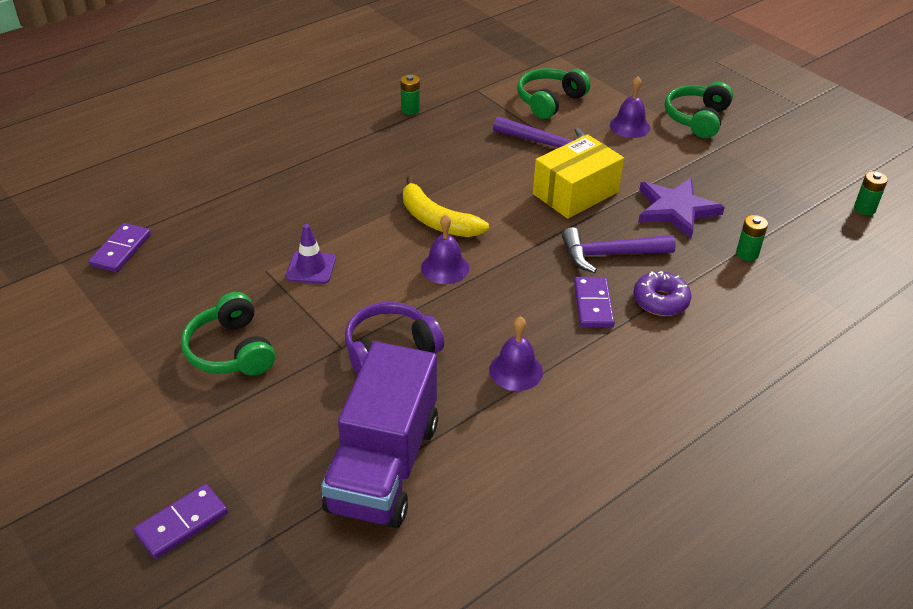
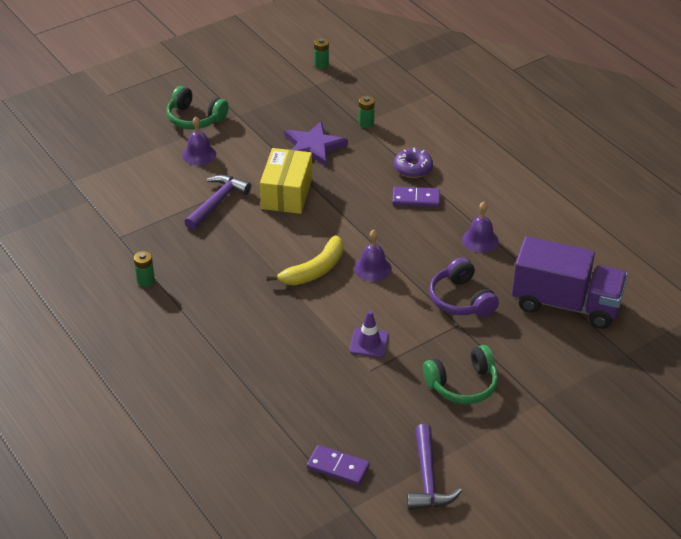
camera: 85 degrees left, 0 degrees up
purple domino [134,484,228,559] -> none
green headphones [517,68,591,119] -> none
yellow box [533,134,624,219] -> yellow box turned 45 degrees clockwise [260,148,312,214]
purple hammer [562,227,676,273] -> purple hammer moved to [407,424,462,510]

